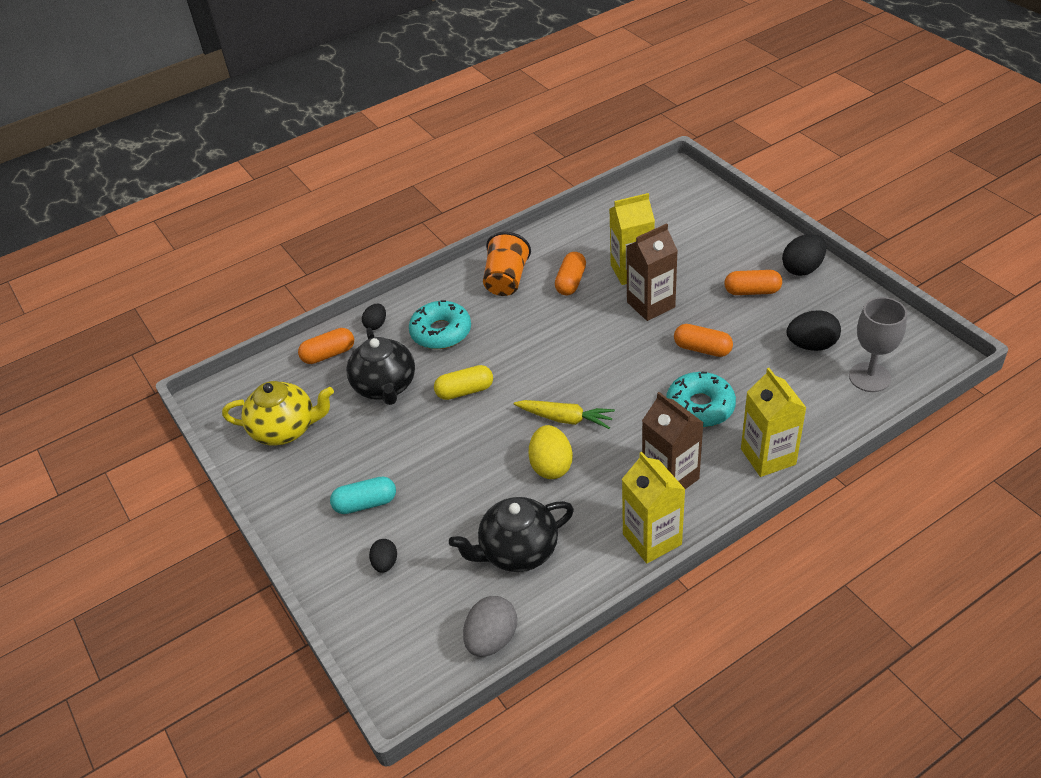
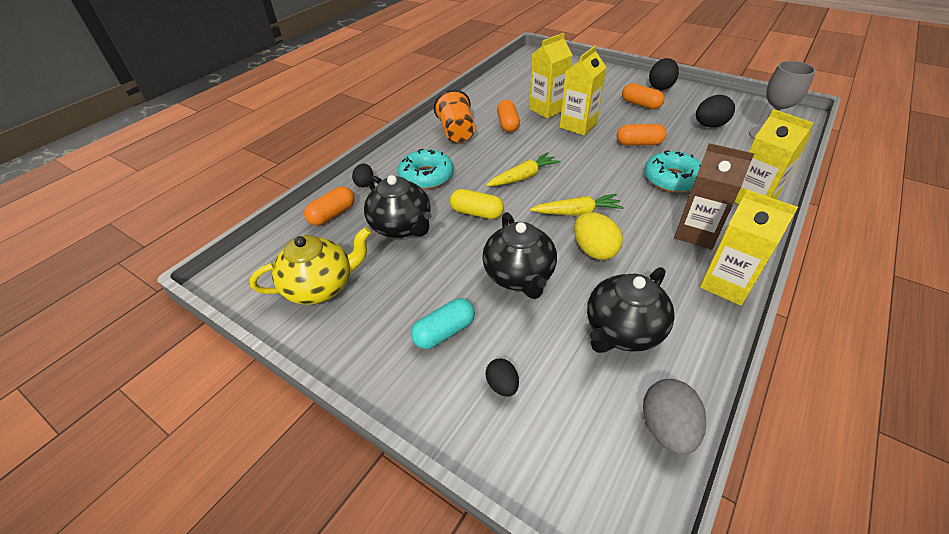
camera: 25 degrees left, 0 degrees up
yellow capsule [434,365,493,400] -> yellow capsule turned 60 degrees clockwise [450,189,504,219]
brown carton [627,223,678,321] -> yellow carton [560,45,607,135]
orange capsule [724,270,782,295] -> orange capsule turned 60 degrees clockwise [622,83,664,109]
none -> black teapot [482,212,557,299]
none -> yellow carrot [486,152,561,186]

